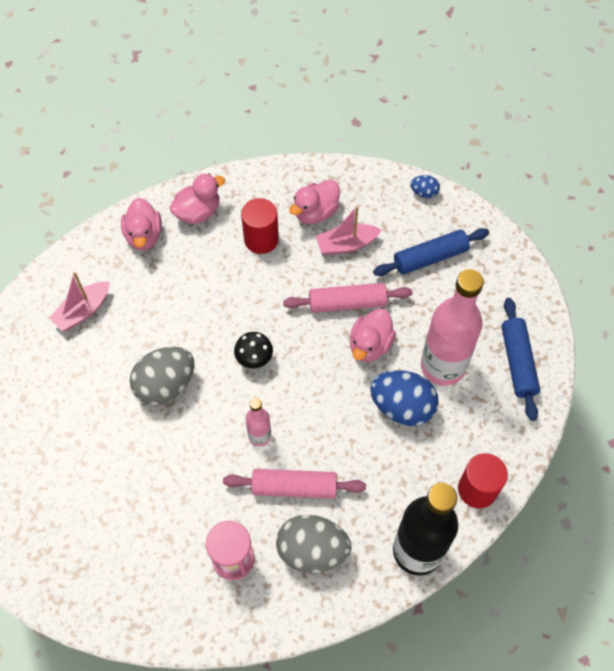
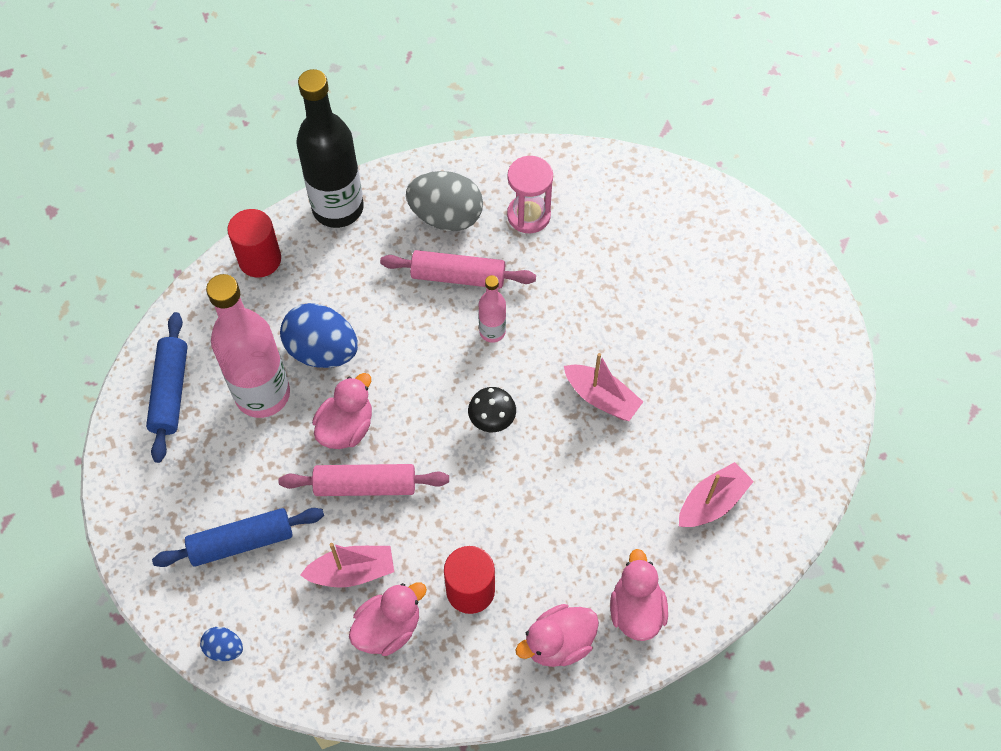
camera: 175 degrees left, 0 degrees up
grey egg [130,347,195,405] -> pink boat [564,353,643,421]

